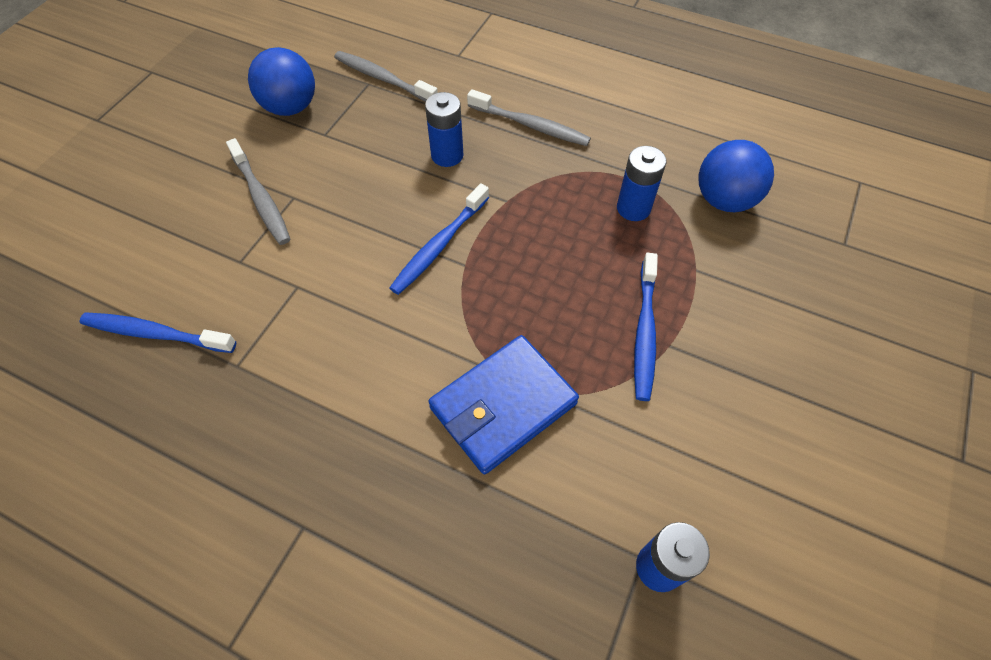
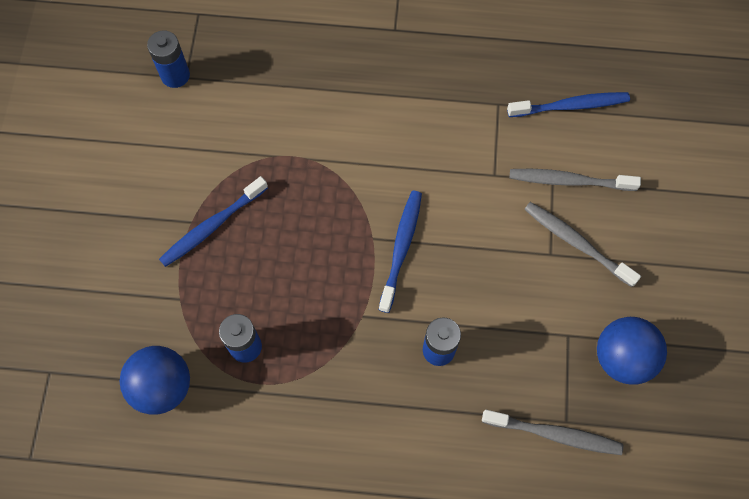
camera: 160 degrees right, 10 degrees up
blue wallet [428,335,579,474] -> none
grey toothbrush [467,89,591,146] -> grey toothbrush moved to [510,169,641,191]
blue toothbrush [634,253,658,401] -> blue toothbrush turned 120 degrees counterclockwise [159,176,268,267]

